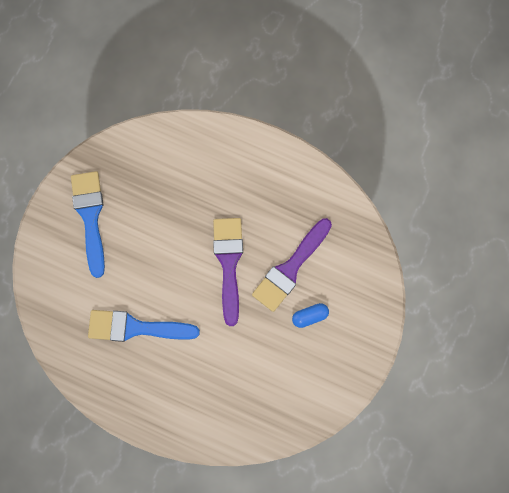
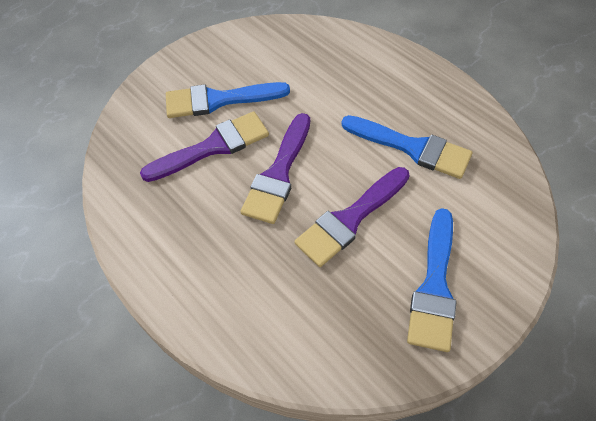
camera: 155 degrees left, 20 degrees down
blue capsule [292,303,329,328] -> blue brush [166,82,290,118]
none -> purple brush [294,167,410,267]

